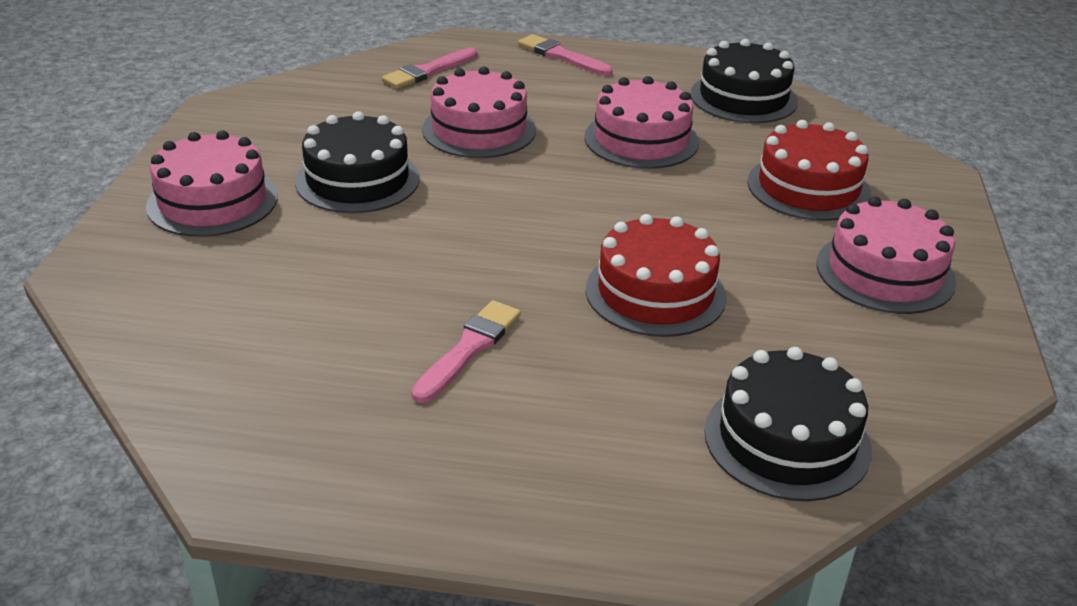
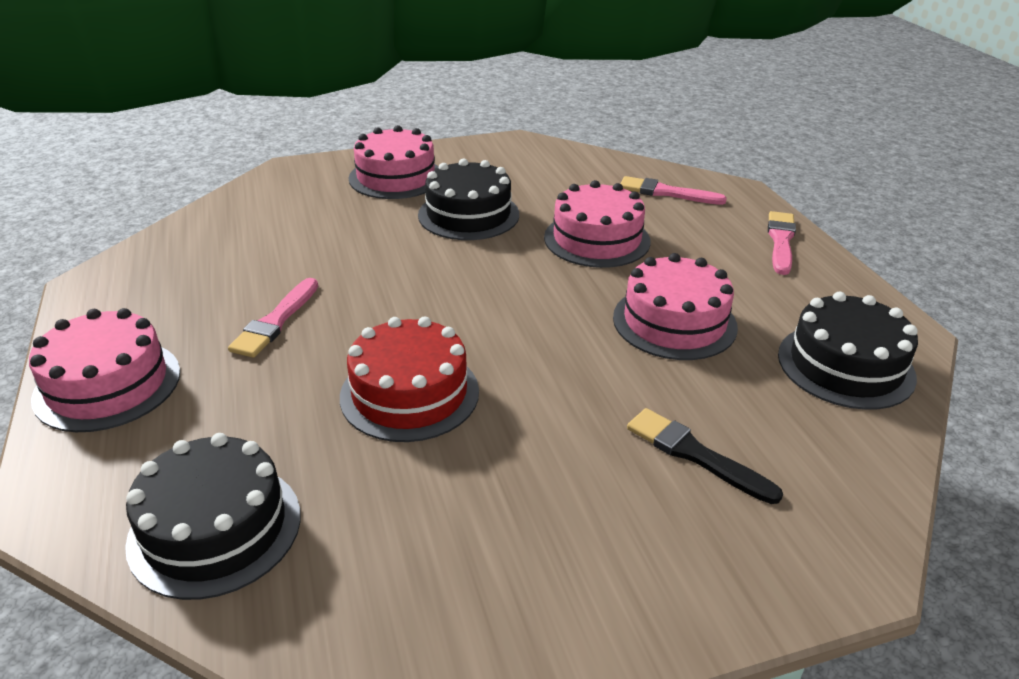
camera: 65 degrees right, 0 degrees up
pink brush [411,300,521,403] -> pink brush turned 105 degrees clockwise [228,278,318,358]
red cake [747,120,871,221] -> black brush [627,408,783,504]
pink cake [817,197,956,314] -> pink cake moved to [29,308,180,432]

